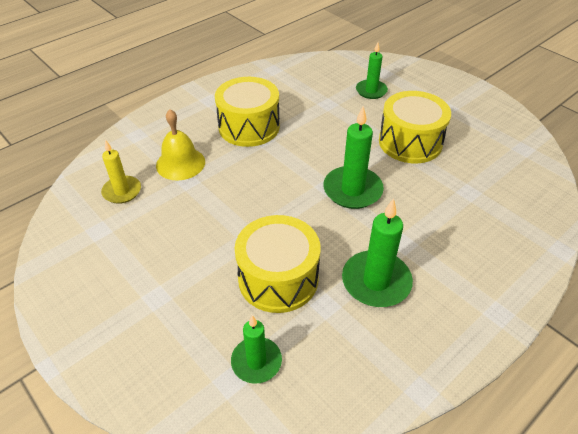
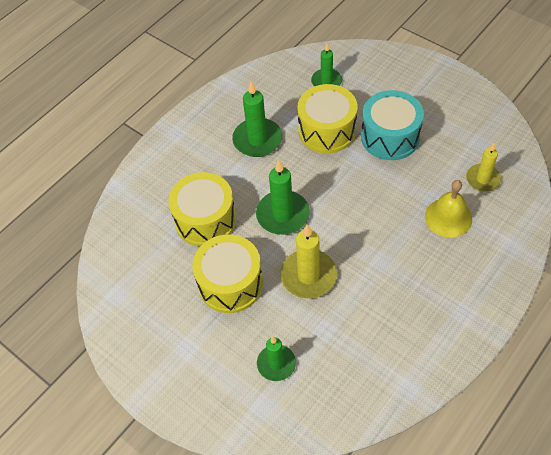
camera: 175 degrees right, 10 degrees up
yellow drum [215,77,280,147] -> yellow drum moved to [168,172,236,247]
none -> yellow candle [280,224,337,298]
none -> turquoise drum [361,90,424,160]

